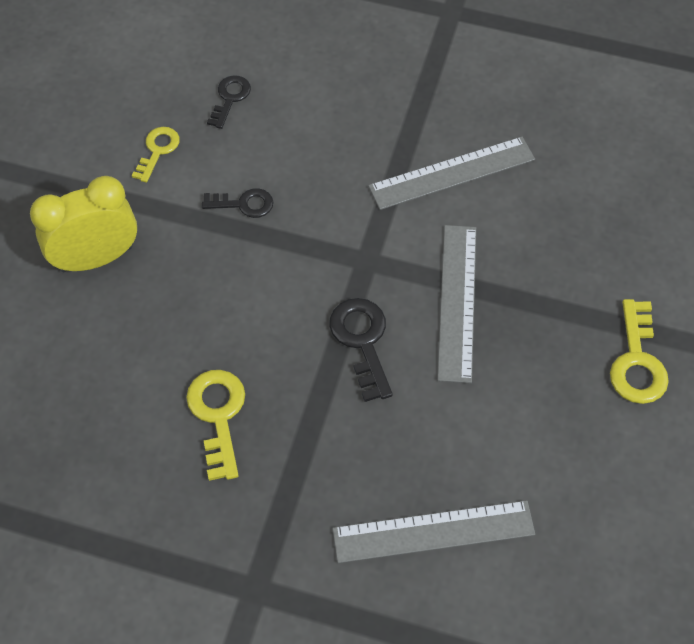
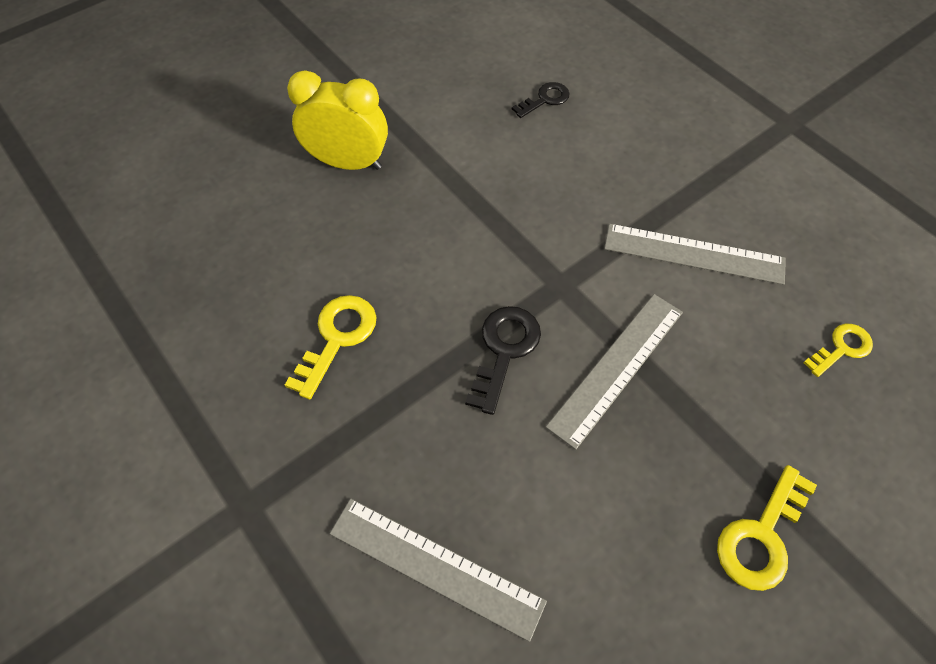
camera: 35 degrees right, 0 degrees up
yellow key [132,127,180,183] -> yellow key moved to [803,324,873,377]
black key [202,188,273,218] -> none

